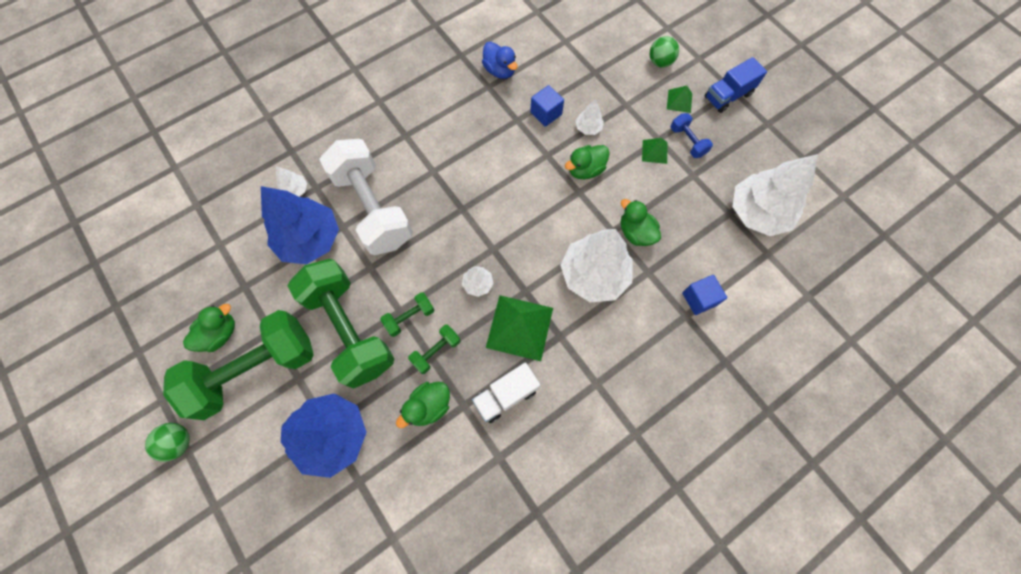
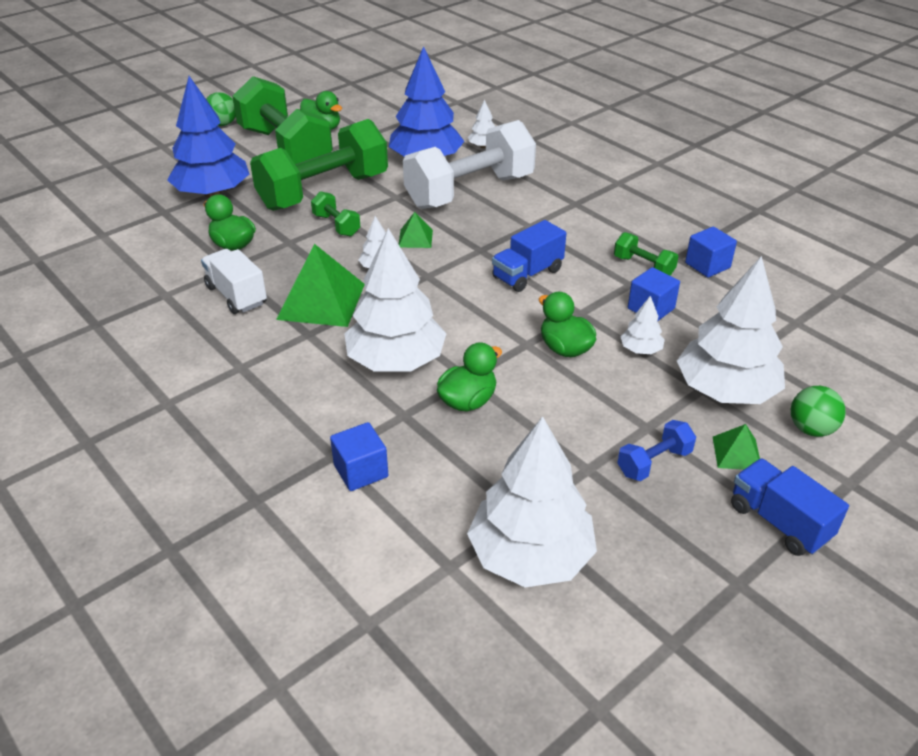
camera: 85 degrees right, 30 degrees down
green dumbbell [408,325,461,374] -> green dumbbell moved to [614,232,678,276]
blue duck [482,42,518,79] -> blue cube [685,227,737,278]
green pyramid [642,138,668,164] -> green pyramid moved to [399,212,433,248]
none -> blue truck [492,220,566,292]
none -> white tree [677,256,785,404]

